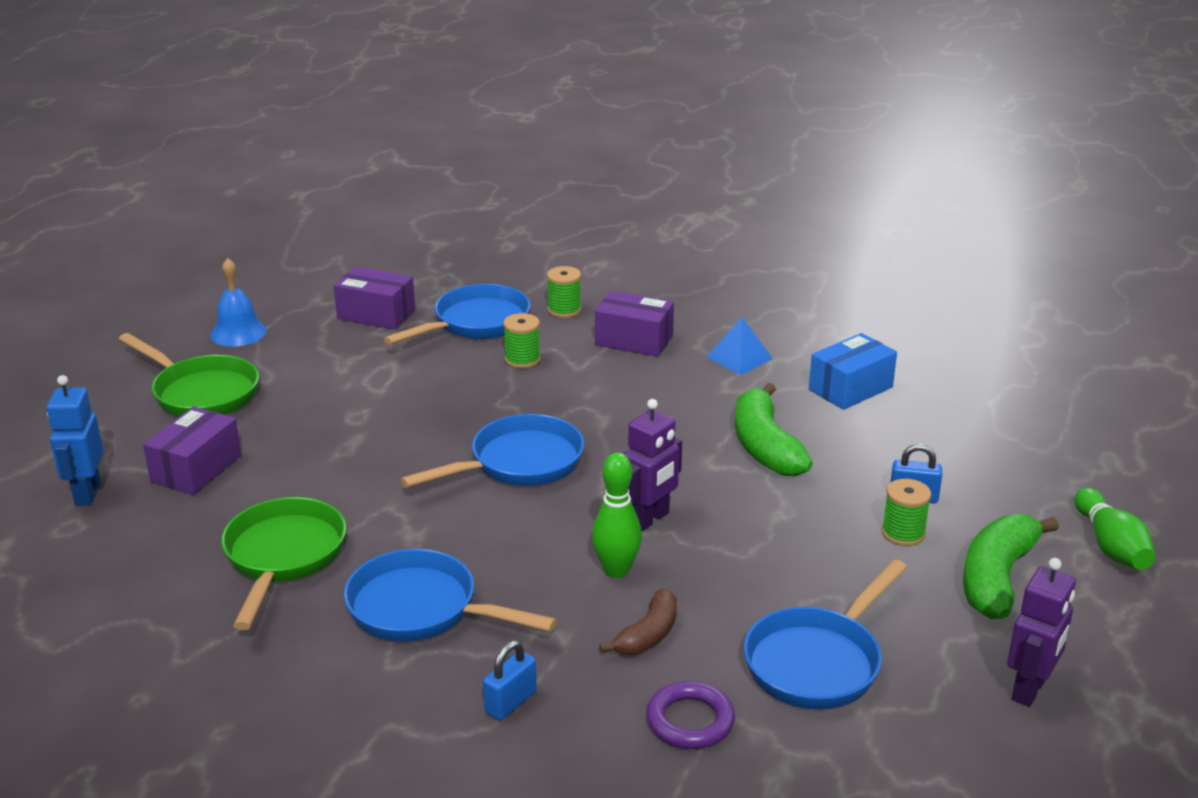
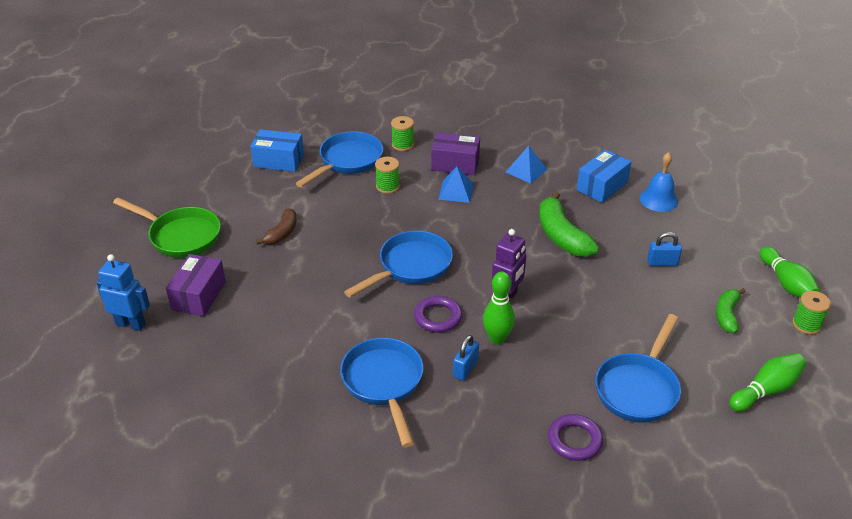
camera: 10 degrees left, 10 degrees up
blue robot [47,375,104,506] -> blue robot turned 120 degrees clockwise [96,254,150,331]
blue bell [210,258,267,347] -> blue bell moved to [640,152,678,212]
green pan [221,497,346,630] -> none
purple box [334,266,415,330] -> blue box [250,129,304,172]
blue pan [344,549,557,642] -> blue pan turned 60 degrees clockwise [340,338,423,447]
blue padlock [483,641,537,720] -> blue padlock moved to [453,335,479,381]
brown banana [599,589,677,655] -> brown banana moved to [256,208,296,245]
green spool [882,479,931,546] -> green spool moved to [792,291,831,334]
green banana [963,514,1059,619] -> green banana [716,288,746,333], size x0.60
purple robot [1007,558,1076,707] -> green bowling pin [729,353,806,411]
none -> purple ring [414,296,462,332]
none -> blue pyramid [438,166,474,203]

